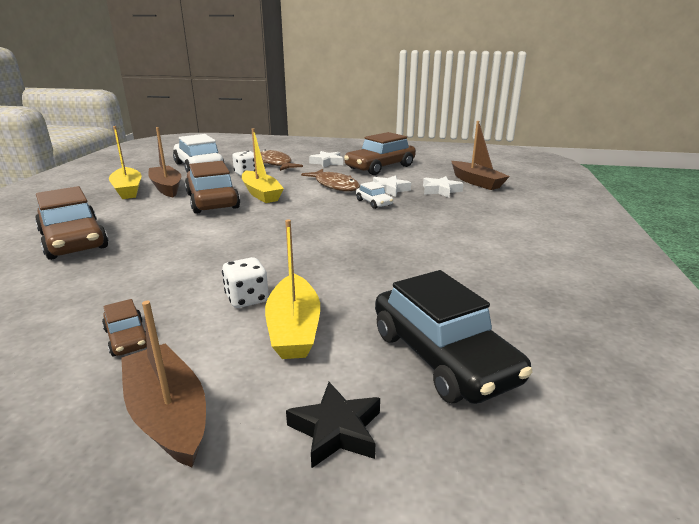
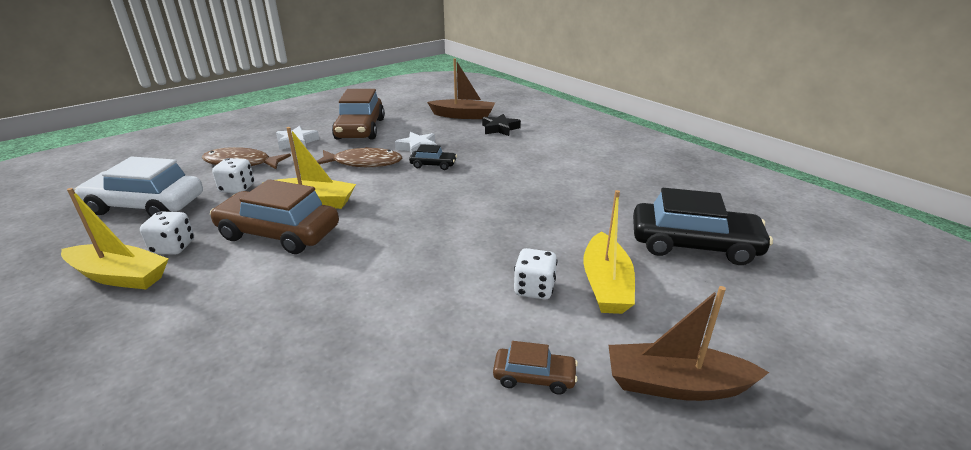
camera: 50 degrees left, 5 degrees up
brown car [35,186,108,260] -> none
brown boat [148,127,181,197] -> white dice [140,211,194,255]
yellow boat [265,219,320,359] -> yellow boat turned 60 degrees clockwise [583,190,635,314]
black star [286,382,380,469] -> black star moved to [482,114,521,136]
white car [356,182,393,209] -> black car [409,144,457,170]
white star [423,176,463,198] -> none

